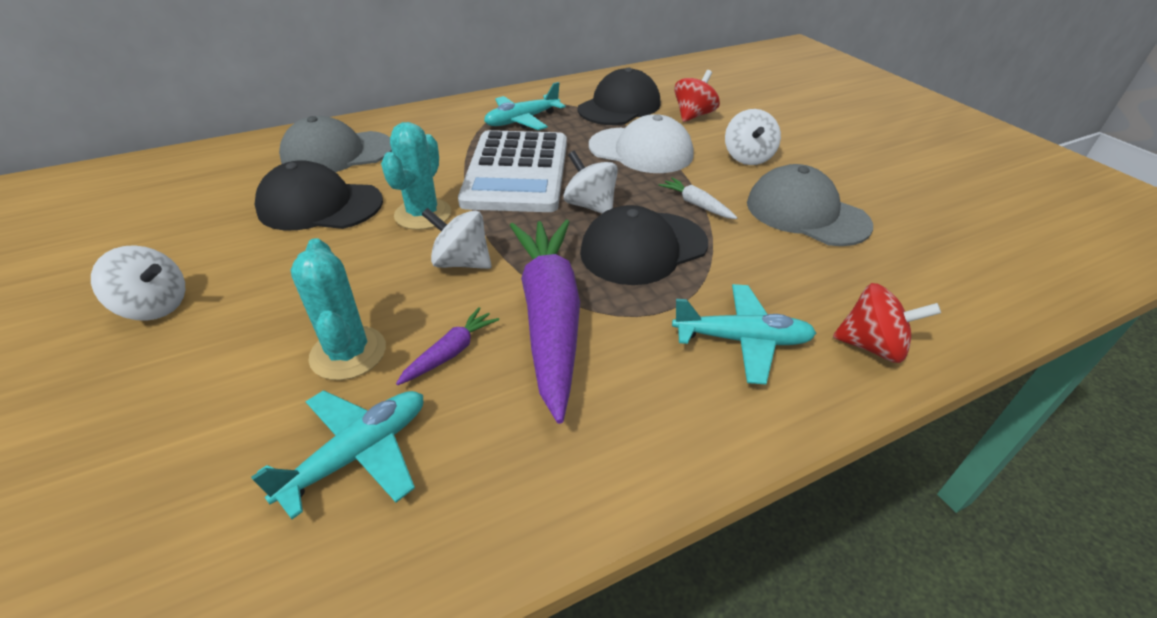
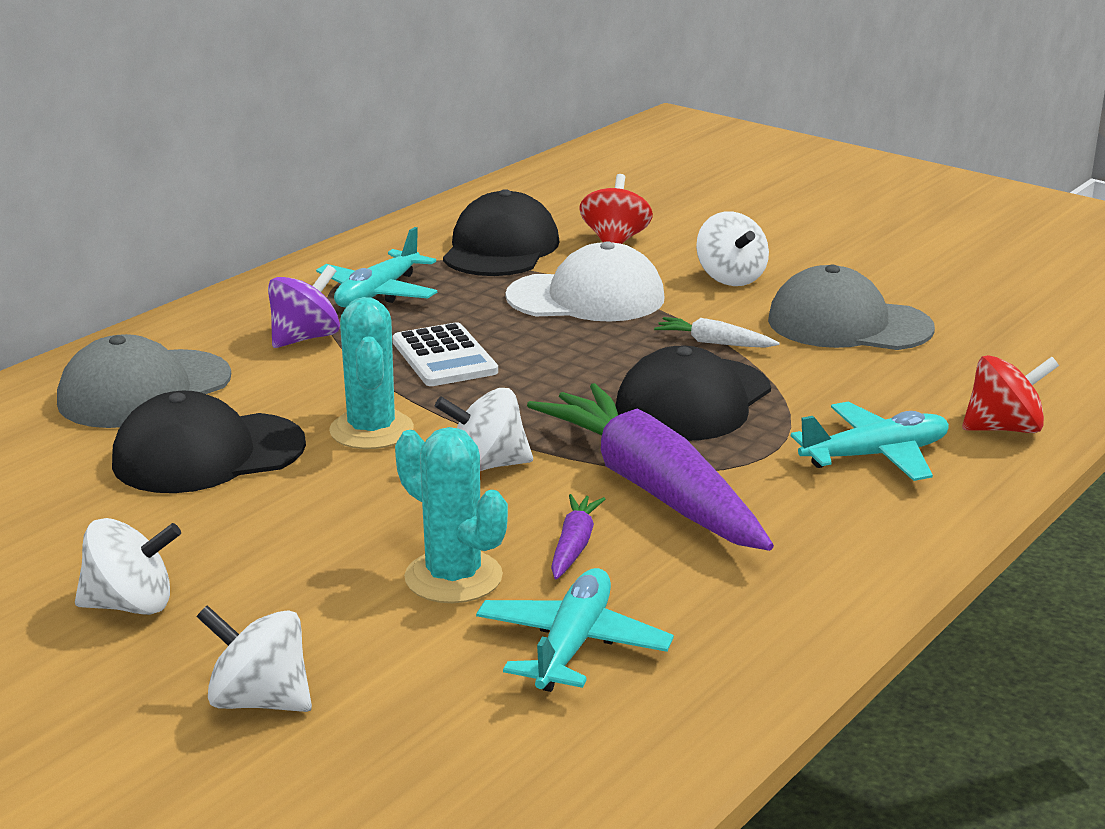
camera: 25 degrees left, 15 degrees down
white calculator [458,130,567,212] -> white calculator [392,322,498,386], size x0.54
white spinning top [563,151,618,214] -> white spinning top moved to [197,605,312,712]
none -> purple spinning top [268,265,340,348]

